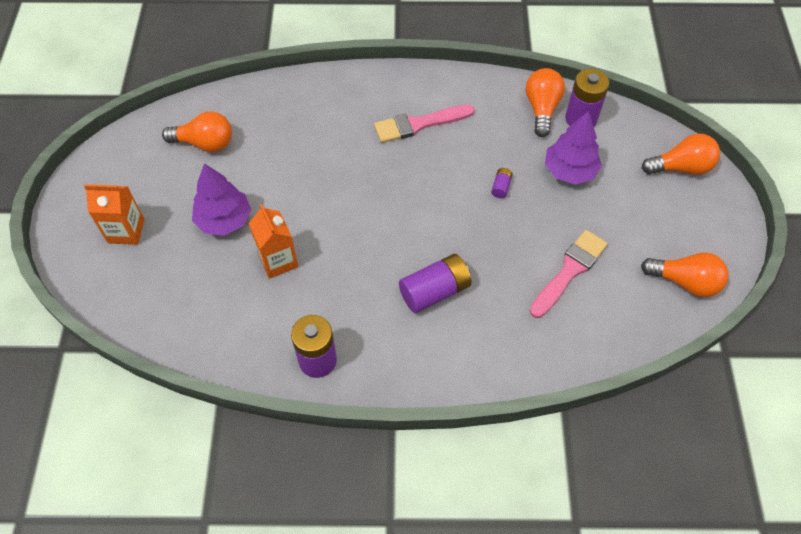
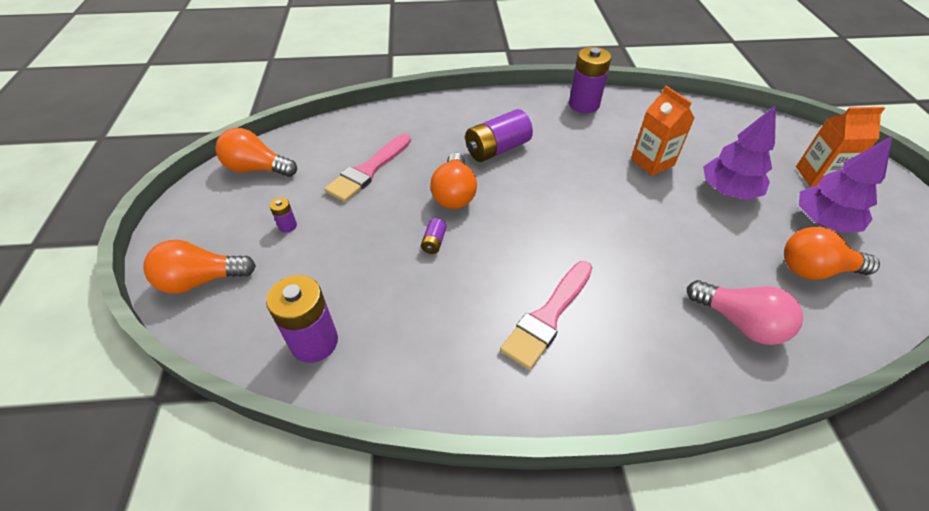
camera: 175 degrees right, 10 degrees down
pink brush [374,105,475,143] -> pink brush turned 150 degrees clockwise [500,261,593,370]
orange light bulb [526,68,565,137] -> orange light bulb moved to [430,153,477,209]
purple tree [545,111,602,185] -> purple tree moved to [799,136,892,233]
none -> purple battery [270,197,297,232]
none -> pink light bulb [687,280,803,345]

